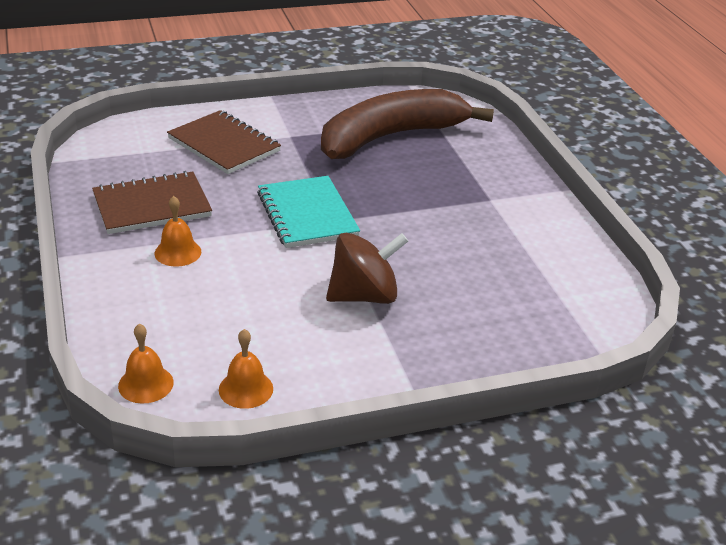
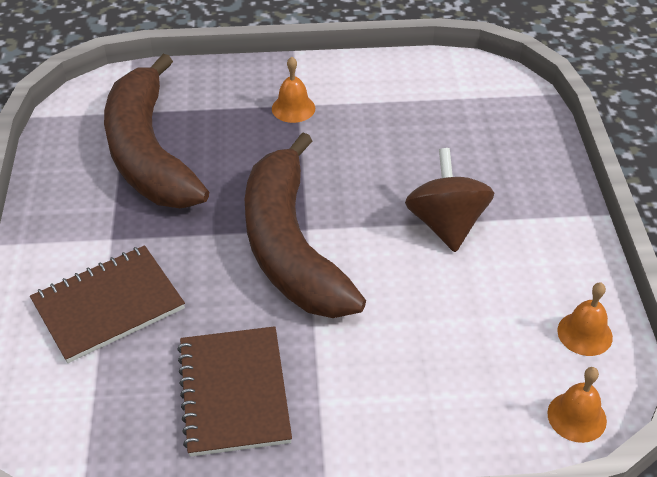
camera: 75 degrees left, 10 degrees up
orange bell [155,196,201,267] -> orange bell moved to [272,57,315,123]
turquoise notebook [257,176,360,248] -> brown banana [245,132,366,318]

